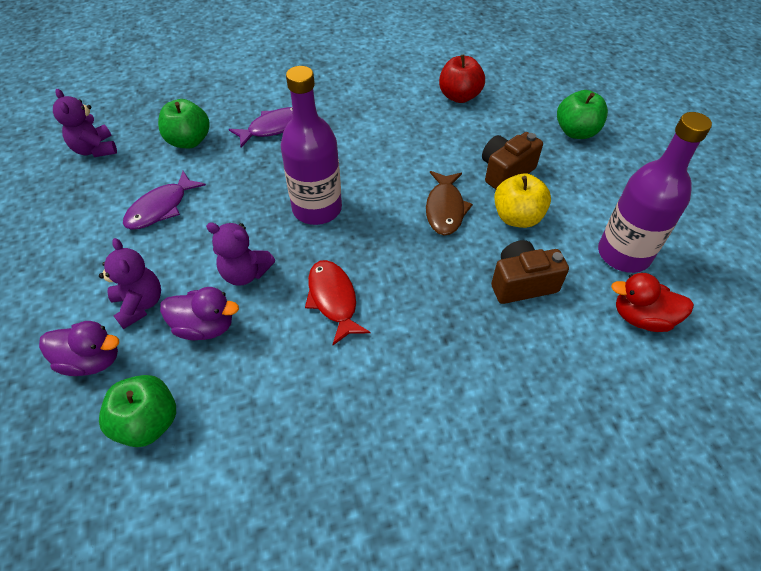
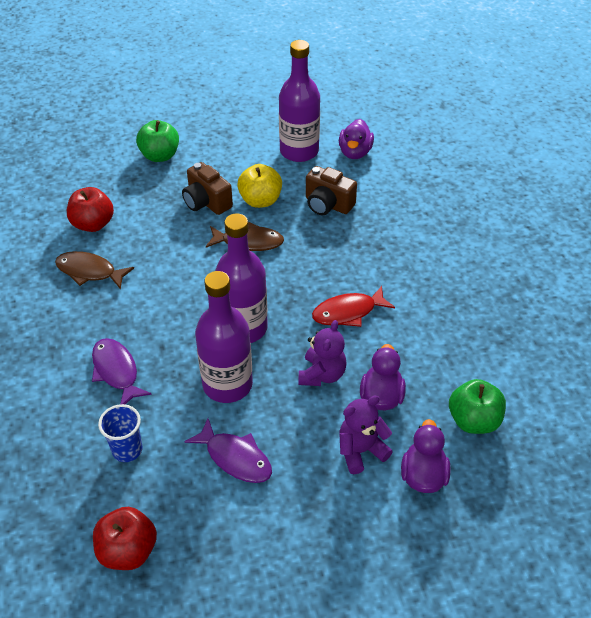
camera: 90 degrees left, 5 degrees down
purple teddy bear [53,89,117,157] -> red apple [93,507,157,570]
green apple [158,99,210,148] -> blue cup [98,404,143,462]
brown camera [491,240,569,304] -> brown camera turned 45 degrees counterclockwise [306,166,357,215]
red duck [611,273,694,332] -> purple duck [339,119,374,159]
none -> brown fish [55,251,134,289]
none -> purple bottle [195,271,253,403]

